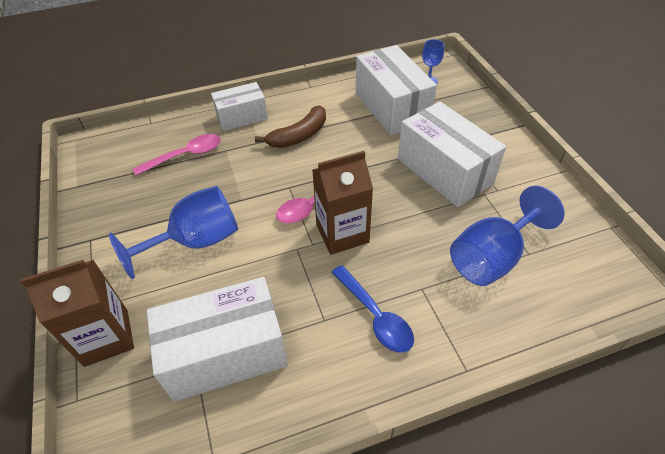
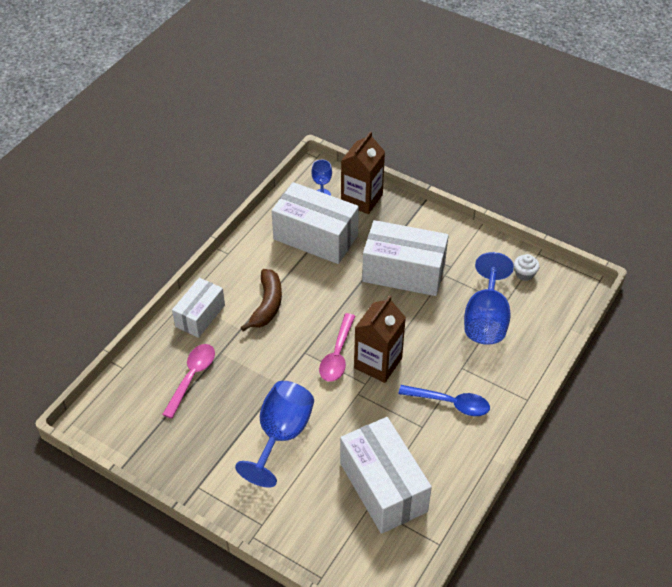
camera: 40 degrees left, 0 degrees up
brown carton [21,260,134,367] -> brown carton moved to [341,131,385,214]
white box [147,277,288,402] -> white box turned 60 degrees counterclockwise [340,417,432,534]
none -> white cupcake [514,254,540,281]

